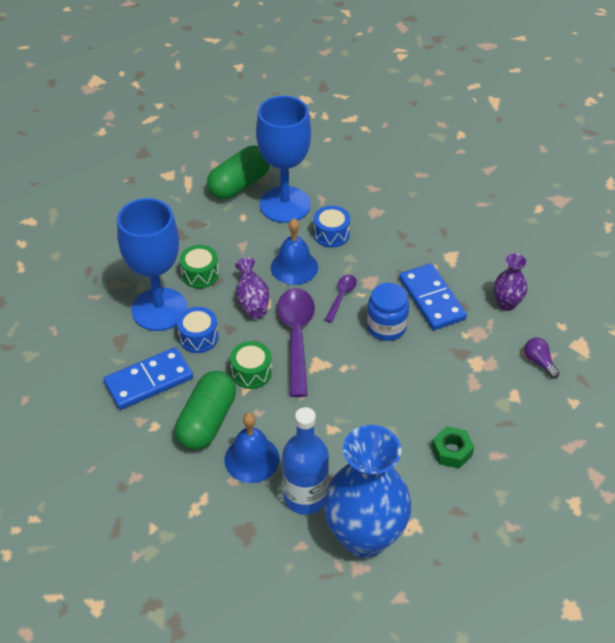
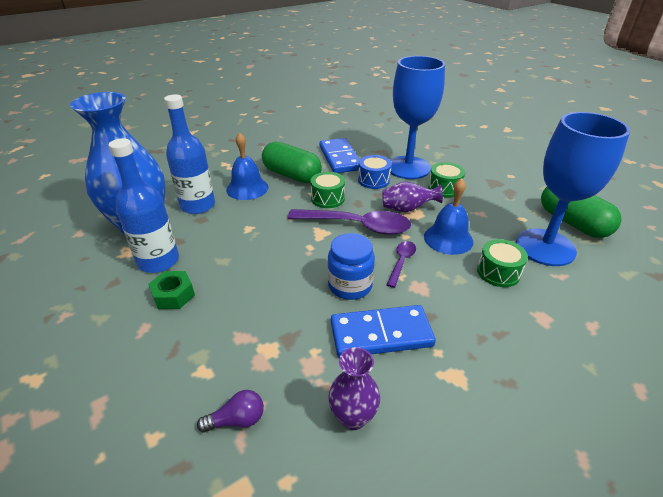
camera: 105 degrees right, 10 degrees down
blue drum [314,206,350,248] -> green drum [477,239,528,287]
purple spoon [325,275,357,323] -> purple spoon turned 105 degrees counterclockwise [387,241,416,288]
none -> blue bottle [108,138,179,273]

